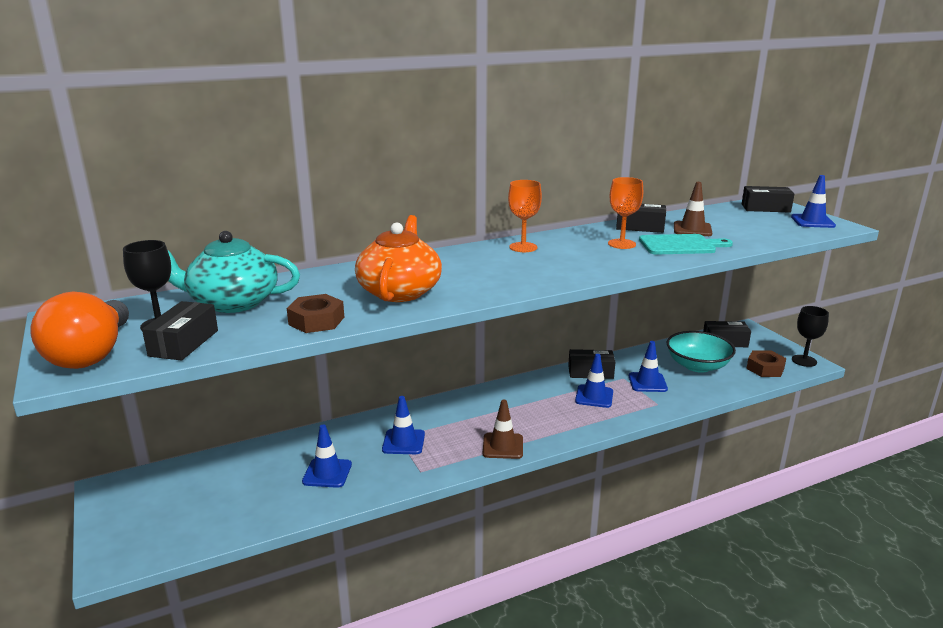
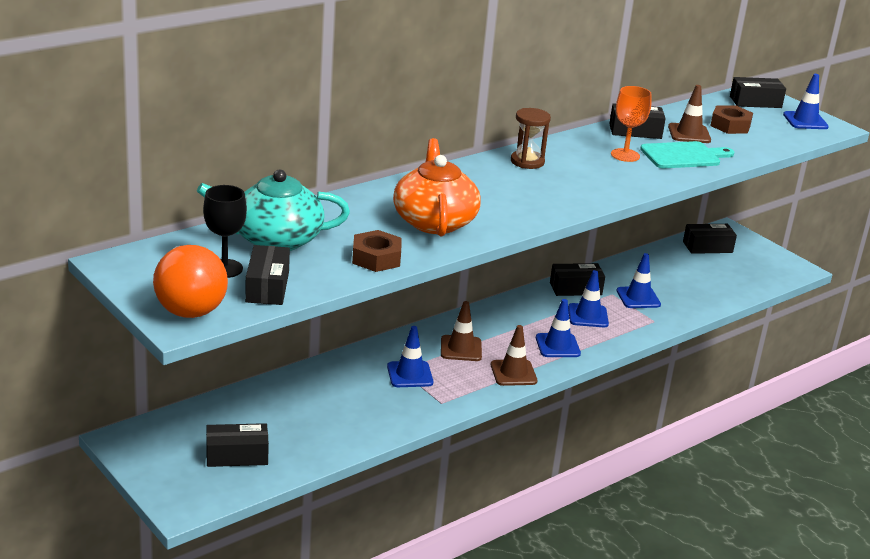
camera: 15 degrees left, 5 degrees up
blue traffic cone [302,425,352,488] -> blue traffic cone moved to [536,299,581,357]
orange goblet [508,180,542,252] -> brown hourglass [511,108,551,169]
turquoise bowl [667,331,736,373] -> none
brown nut [746,350,786,377] -> brown nut moved to [710,105,753,134]
black goblet [792,306,829,367] -> none
none -> black box [206,423,269,467]
none -> brown traffic cone [441,301,482,361]

